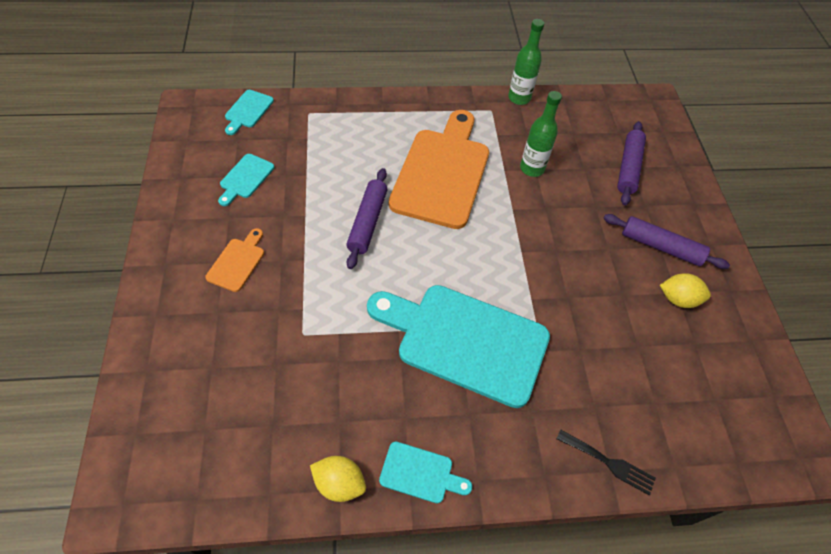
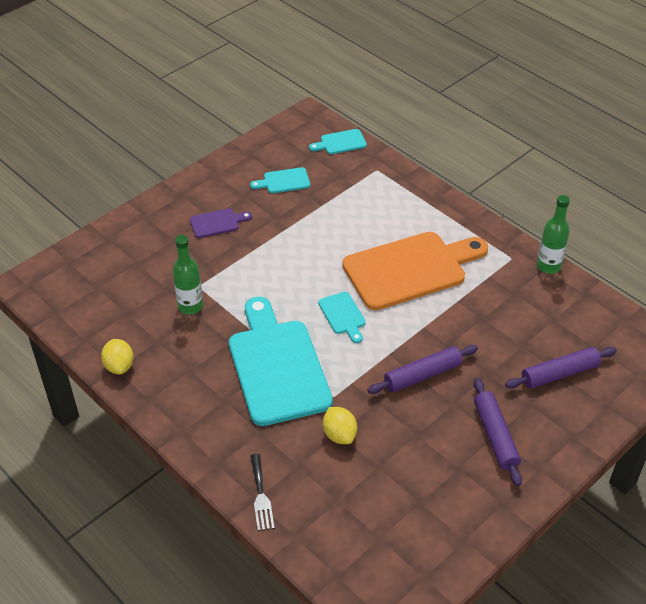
camera: 55 degrees right, 10 degrees down
orange cutting board [205,228,264,292] -> purple cutting board [190,208,252,238]
purple rolling pin [346,168,388,269] -> purple rolling pin moved to [367,345,478,394]
turquoise cutting board [379,441,472,503] -> turquoise cutting board moved to [318,292,366,343]
green bottle [520,91,562,177] -> green bottle moved to [173,235,203,314]
yellow lemon [660,273,711,308] -> yellow lemon moved to [323,407,357,444]

